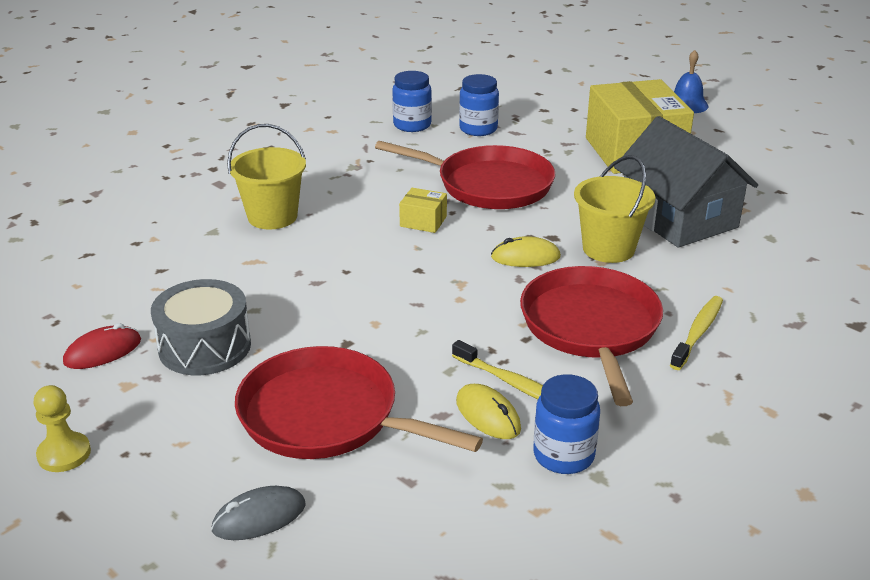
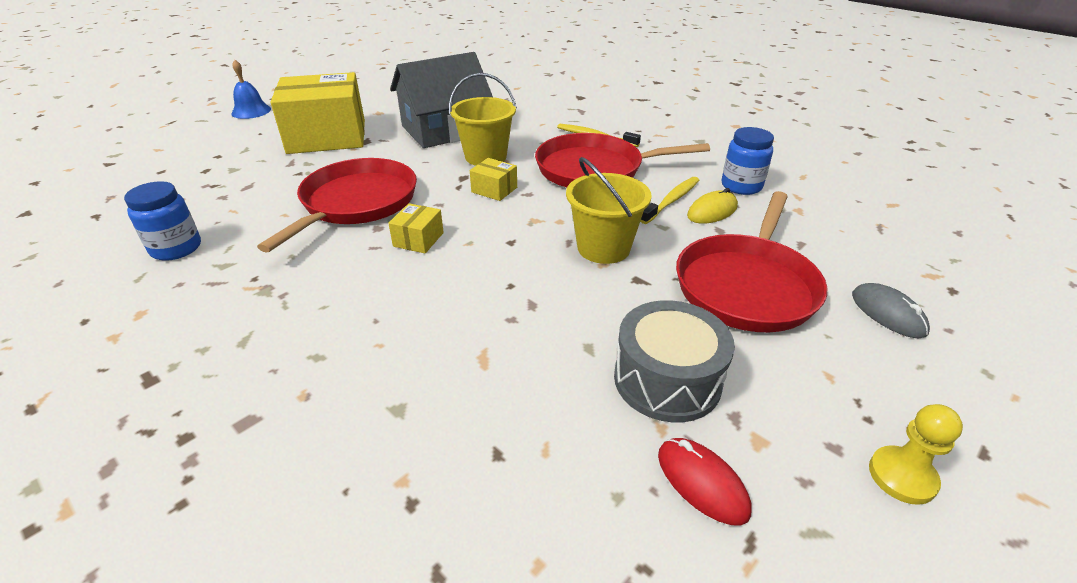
camera: 90 degrees left, 5 degrees up
yellow bucket [227,124,306,229] -> yellow bucket moved to [566,157,652,264]
blue jar [459,74,499,136] -> none
yellow mouse [491,236,561,267] -> yellow box [470,158,517,201]

